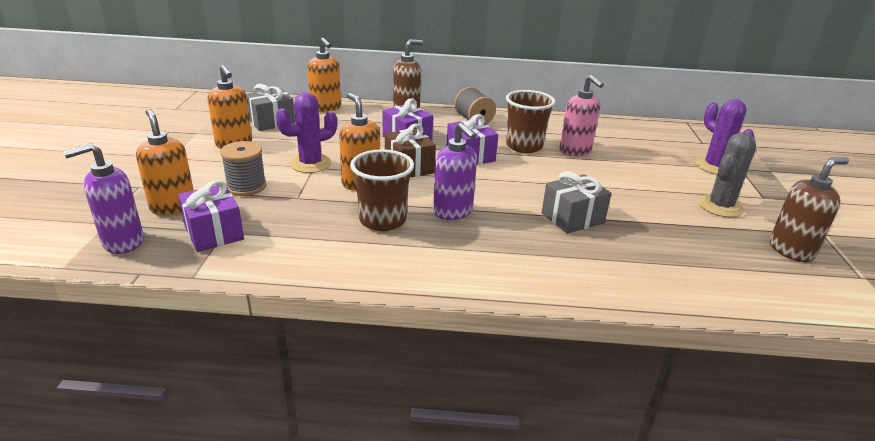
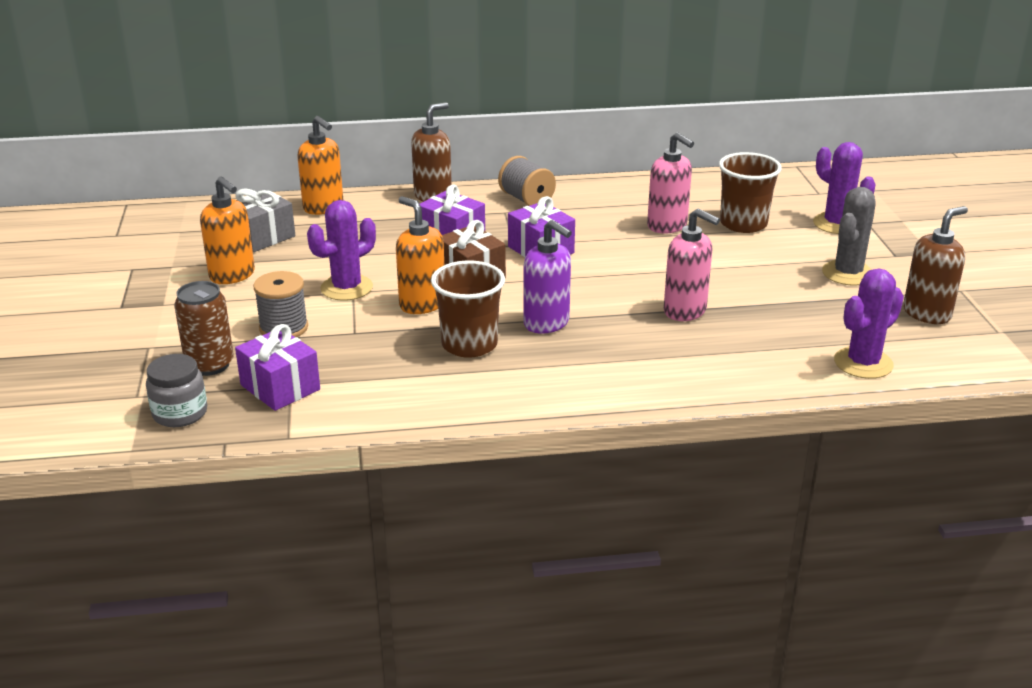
camera: 10 degrees left, 0 degrees up
purple soap dispenser [63,143,144,254] -> grey jar [146,354,207,427]
orange soap dispenser [136,109,194,215] -> brown can [174,281,234,376]
brown cup [506,90,555,153] -> brown cup moved to [719,152,782,233]
grey gift [542,171,612,234] -> pink soap dispenser [664,208,720,321]
none -> purple cactus [834,268,904,379]

